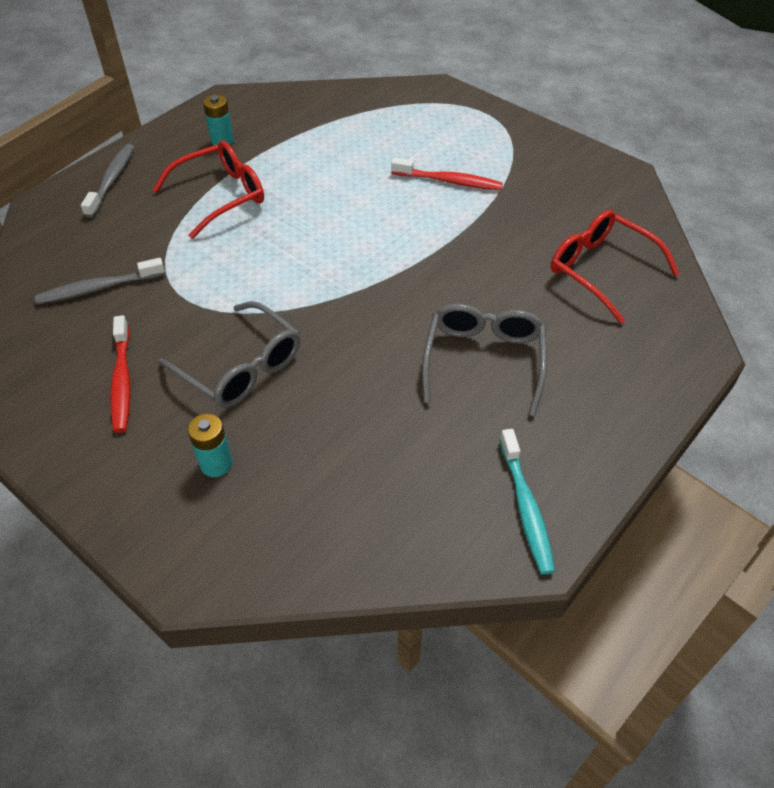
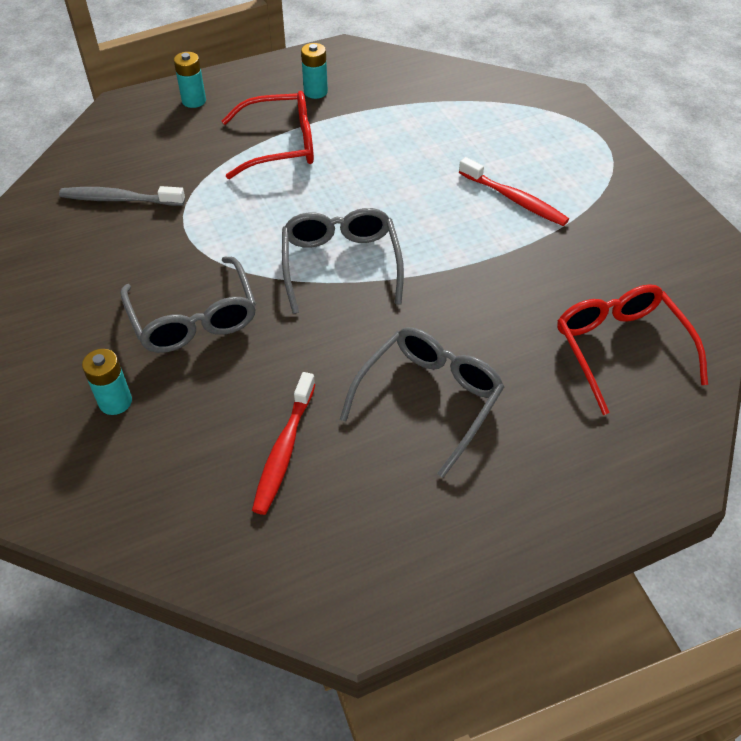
camera: 25 degrees right, 0 degrees up
grey toothbrush [81,144,134,218] -> turquoise battery [174,52,206,108]
red toothbrush [110,315,131,433] -> red toothbrush moved to [252,372,315,515]
turquoise toothbrush [500,429,555,575] -> none
none -> grey glasses [282,208,404,314]

